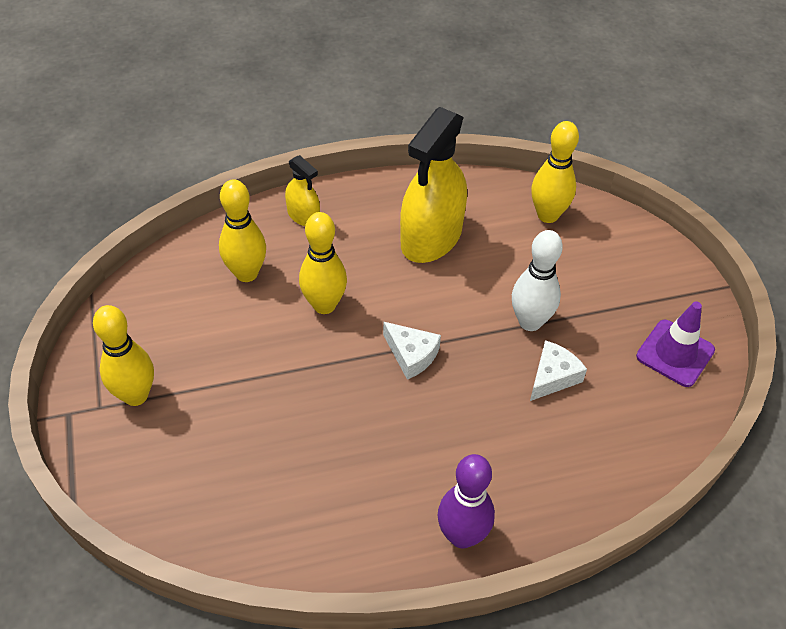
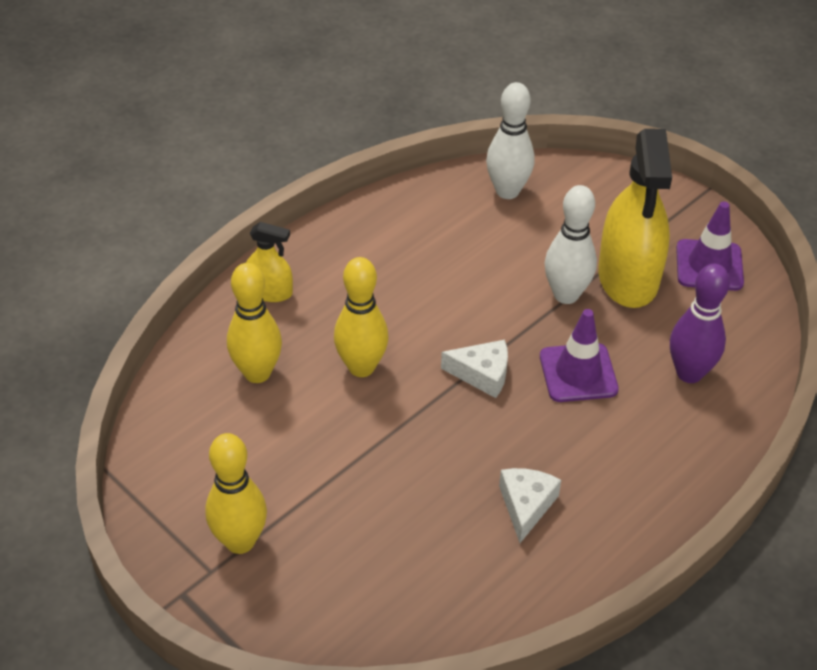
camera: 30 degrees left, 5 degrees down
yellow spray bottle [400,107,467,263] -> yellow spray bottle moved to [598,129,672,308]
purple bowling pin [438,454,495,549] -> purple bowling pin moved to [670,264,730,383]
white cheese [530,340,587,401] -> white cheese moved to [499,468,561,543]
yellow bowling pin [531,121,579,223] -> white bowling pin [486,82,535,199]
none -> purple traffic cone [540,309,619,402]

